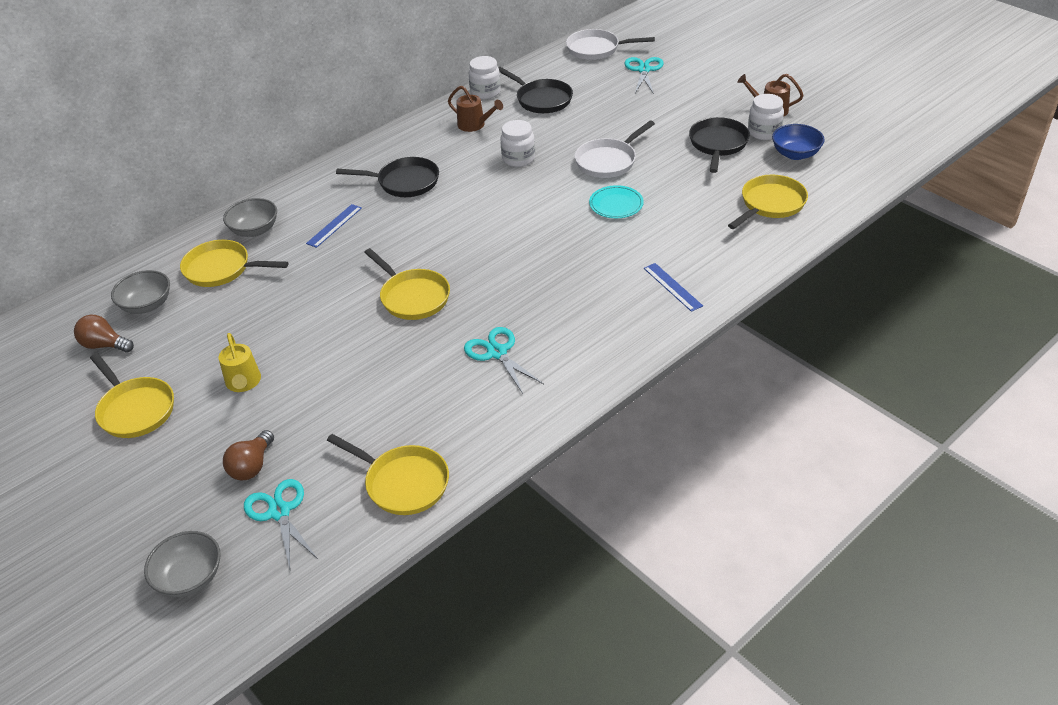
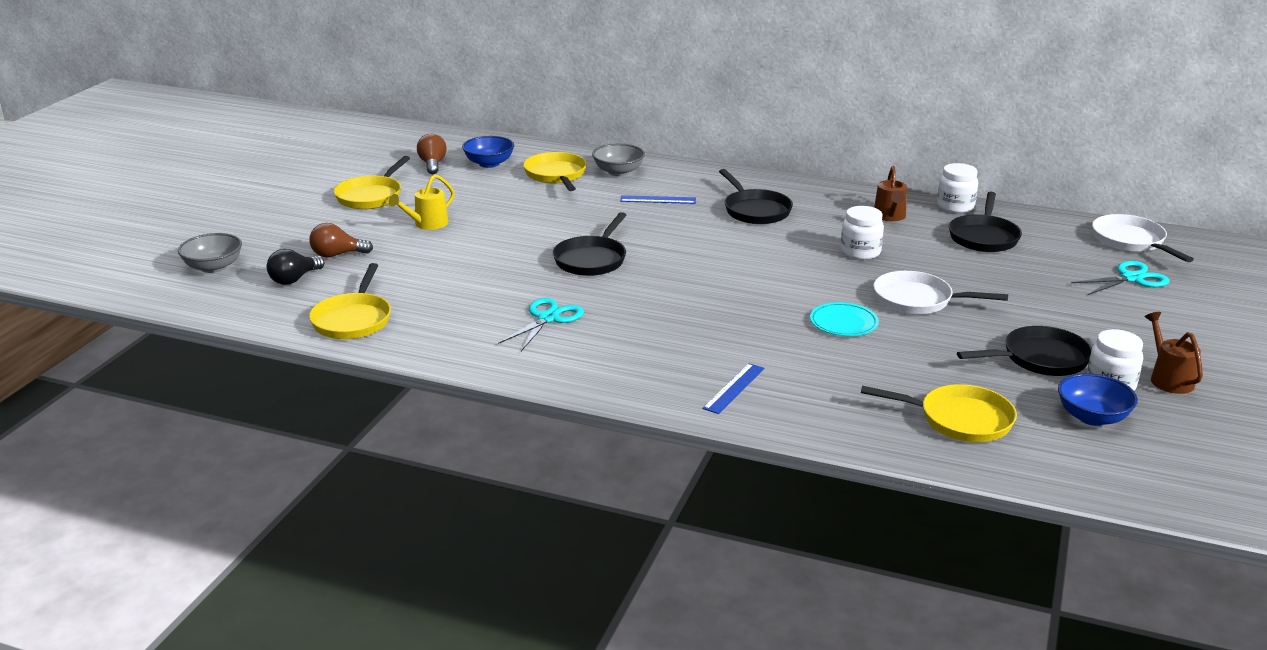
camera: 60 degrees right, 15 degrees down
grey bowl [111,270,170,314] -> blue bowl [462,136,514,168]
turquoise scissors [244,479,318,569] -> black light bulb [267,249,324,285]
yellow pan [364,248,450,320] -> black pan [553,212,626,276]

